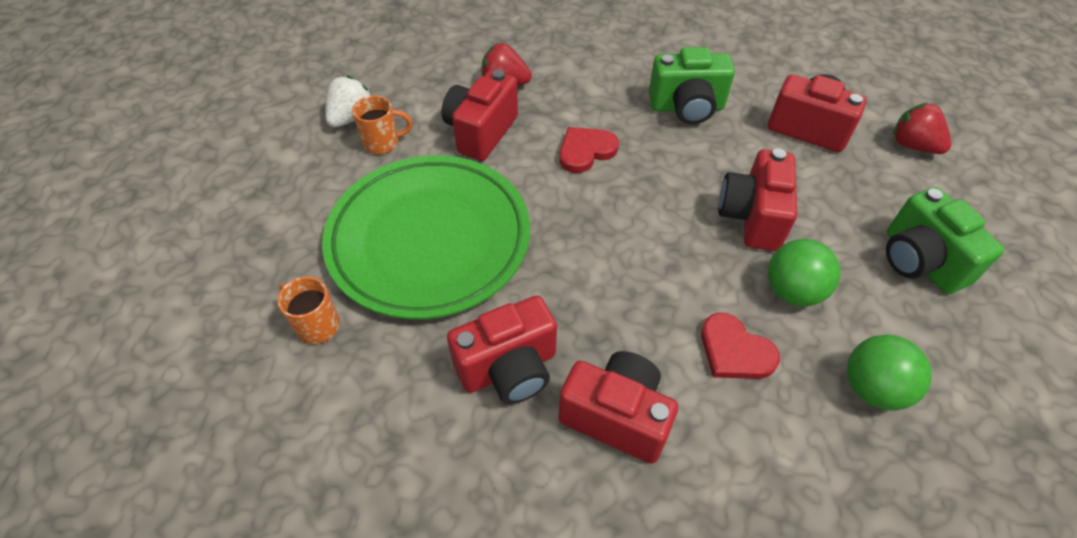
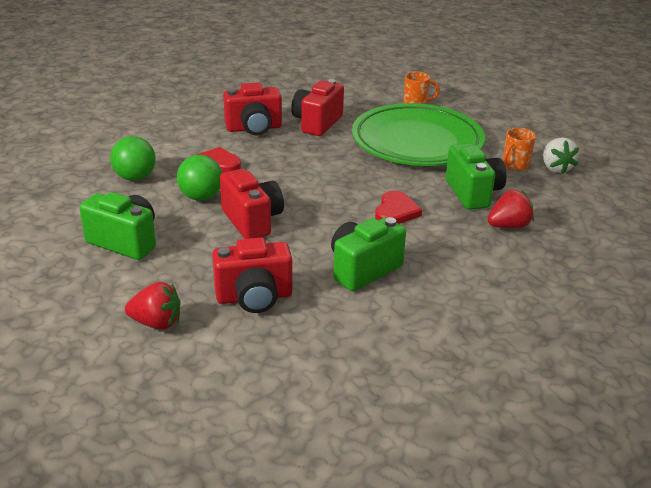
camera: 140 degrees right, 20 degrees down
red camera [442,70,518,161] -> green camera [446,143,506,210]

